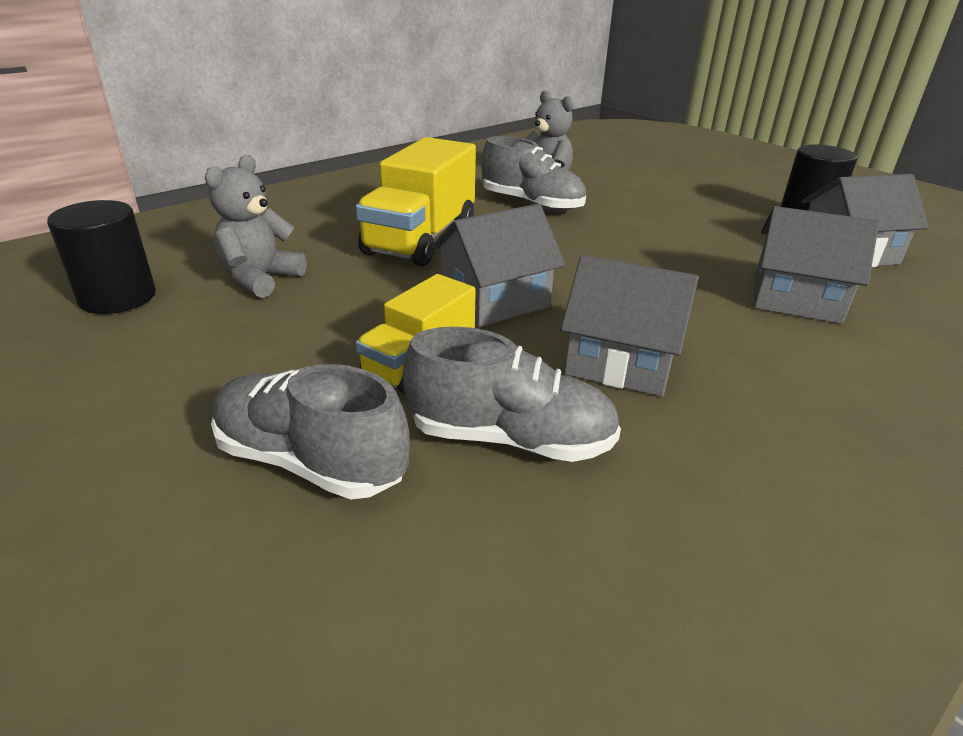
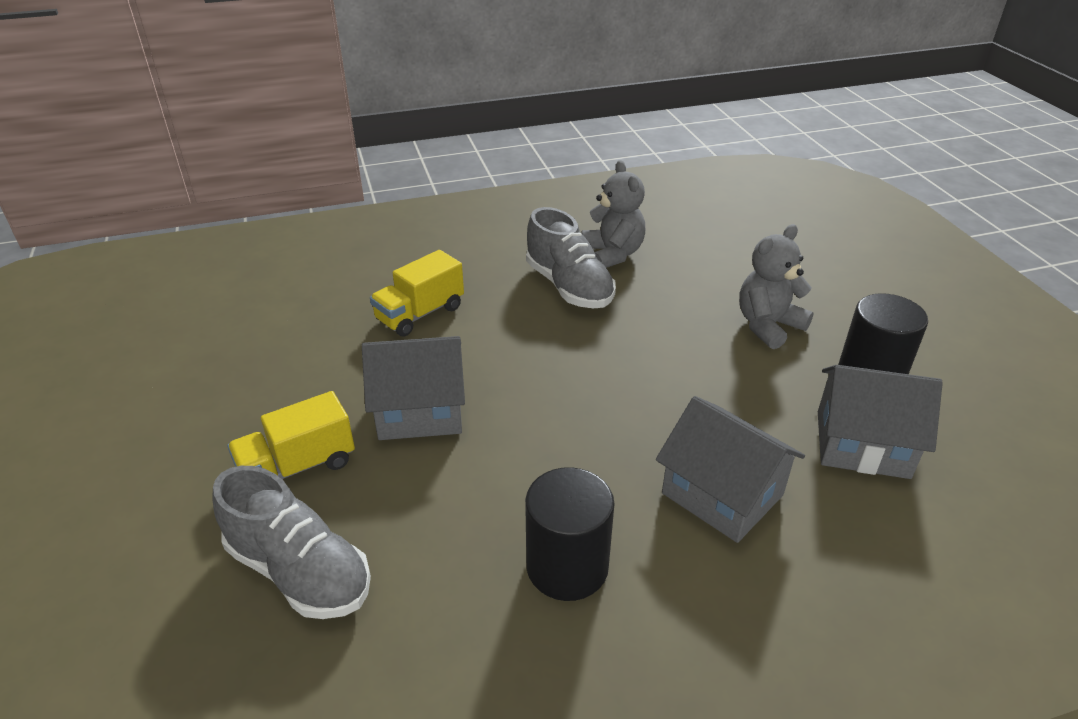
camera: 25 degrees right, 5 degrees up
black cylinder [47,200,156,314] -> black cylinder moved to [525,467,614,601]
grey teddy bear [205,155,307,298] -> grey teddy bear moved to [739,224,814,349]
grey shoe [211,364,410,499] -> none
yellow truck [355,137,476,266] -> yellow truck [370,250,464,337], size x0.62
grey house [561,255,699,397] -> none

